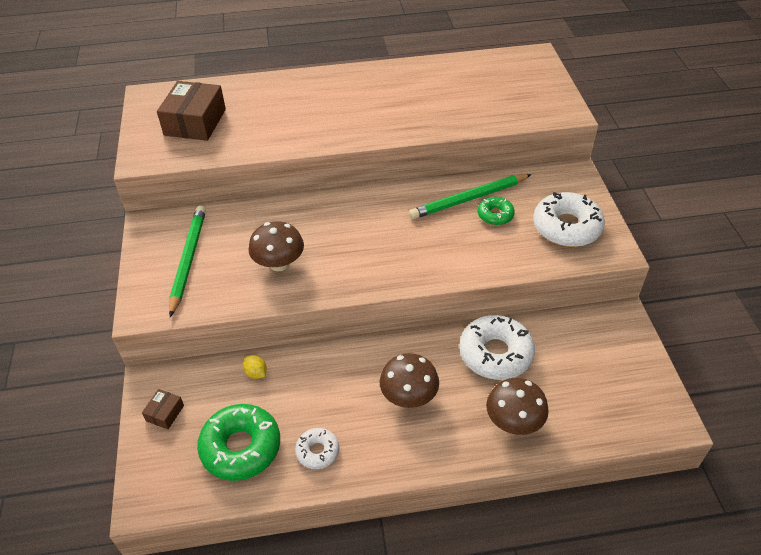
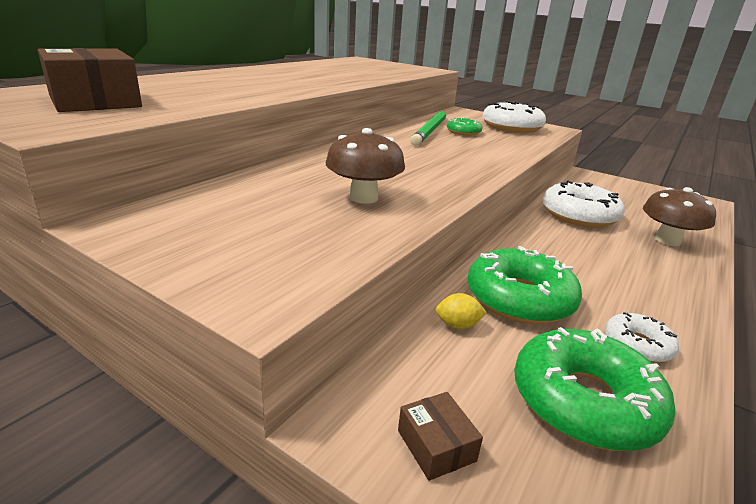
camera: 50 degrees left, 20 degrees down
green pencil [169,205,206,317] -> none
brown mushroom [379,353,439,408] -> none
none -> green donut [468,246,582,324]

